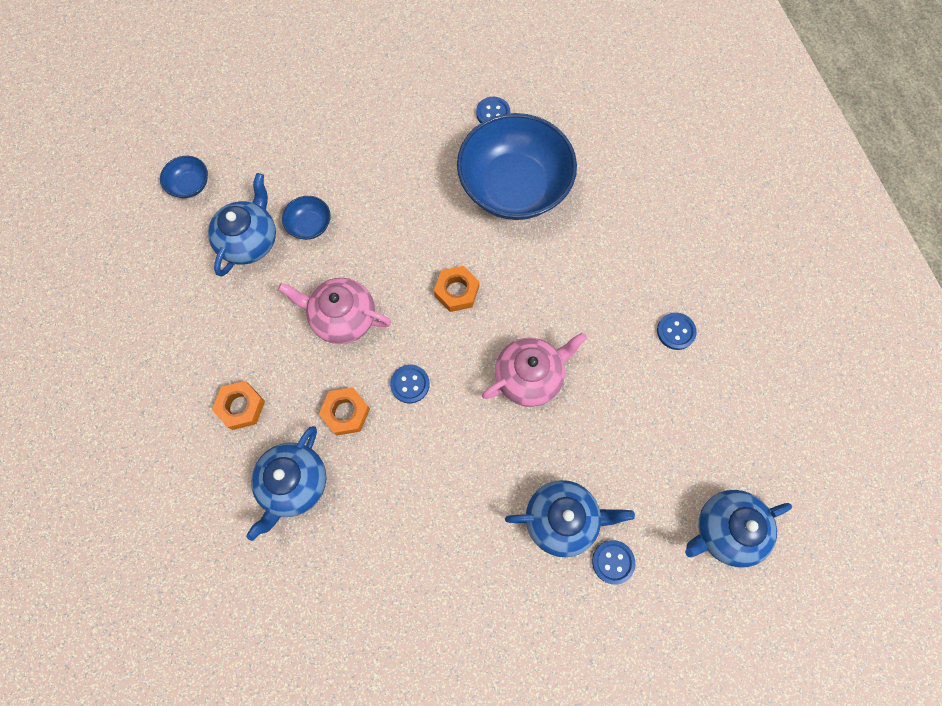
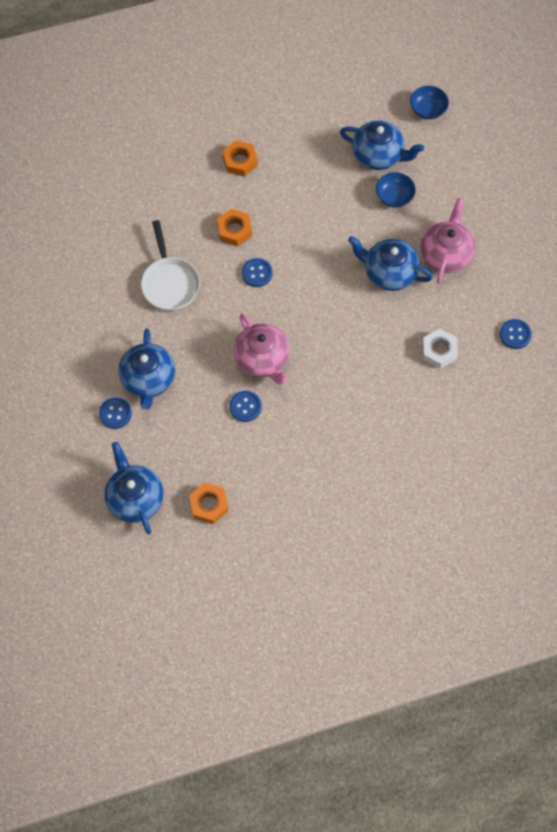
camera: 90 degrees right, 5 degrees down
blue teapot [246,426,326,541] -> blue teapot moved to [348,236,433,291]
pink teapot [278,278,391,344] -> pink teapot moved to [421,198,475,283]
orange nut [434,266,479,312] -> orange nut moved to [189,482,229,524]
blue bowl [457,113,577,220] -> white nut [422,329,458,369]
blue button [657,312,697,350] -> blue button moved to [229,391,262,422]
none -> white pan [141,220,200,311]

